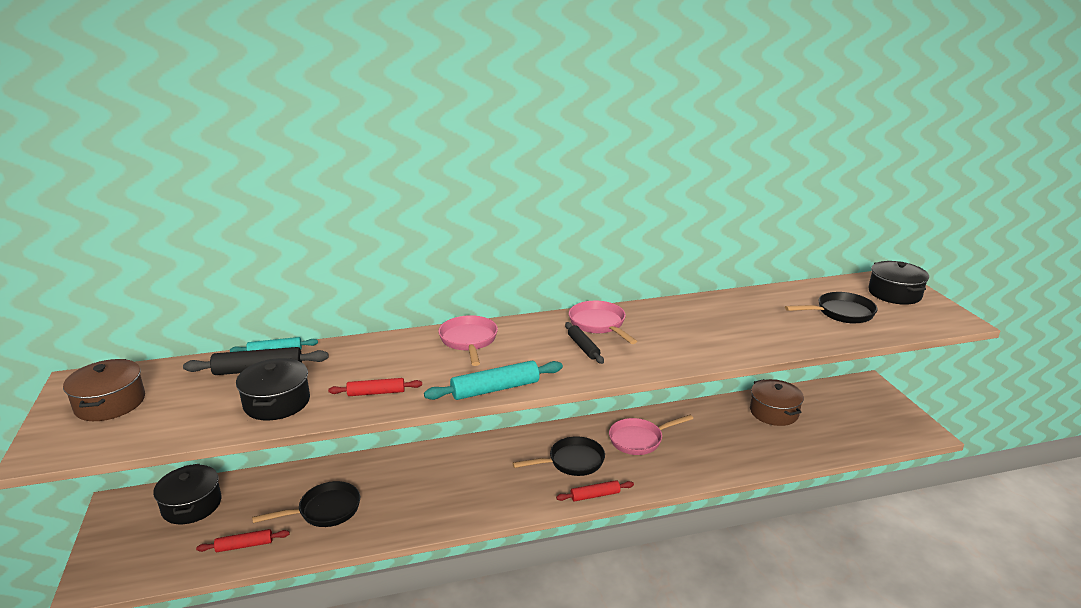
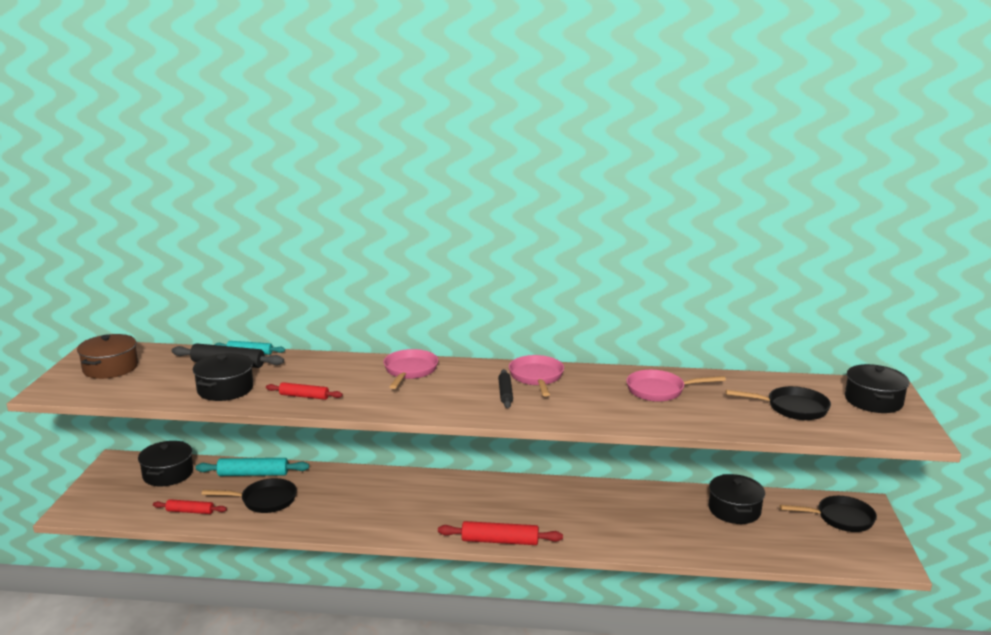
camera: 20 degrees right, 5 degrees down
turquoise rolling pin [424,361,563,400] -> turquoise rolling pin moved to [196,458,309,476]
black pan [512,436,605,476] -> black pan moved to [780,496,877,532]
red rolling pin [556,480,634,502] -> red rolling pin [438,521,563,545], size x1.58
pink pan [609,415,693,455] -> pink pan moved to [626,370,726,402]
brown pot [750,379,804,426] -> black pot [708,474,765,524]

